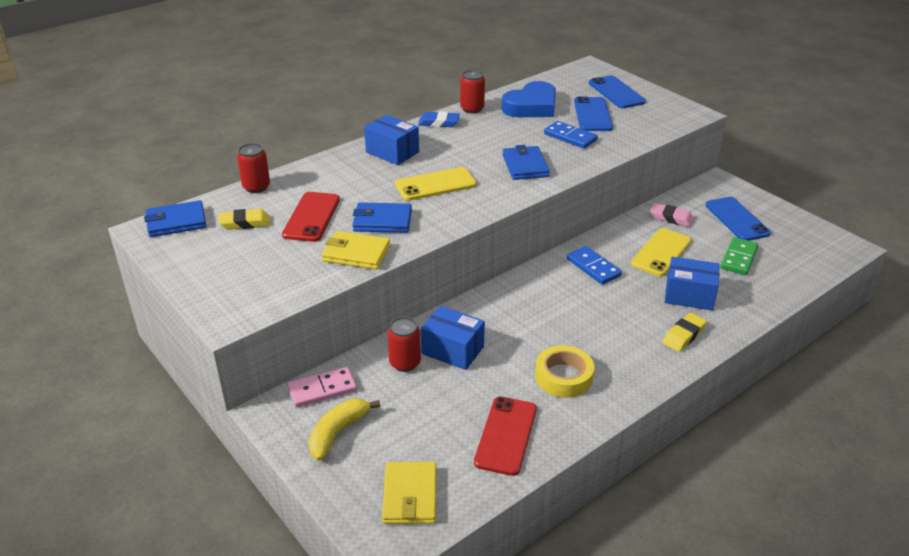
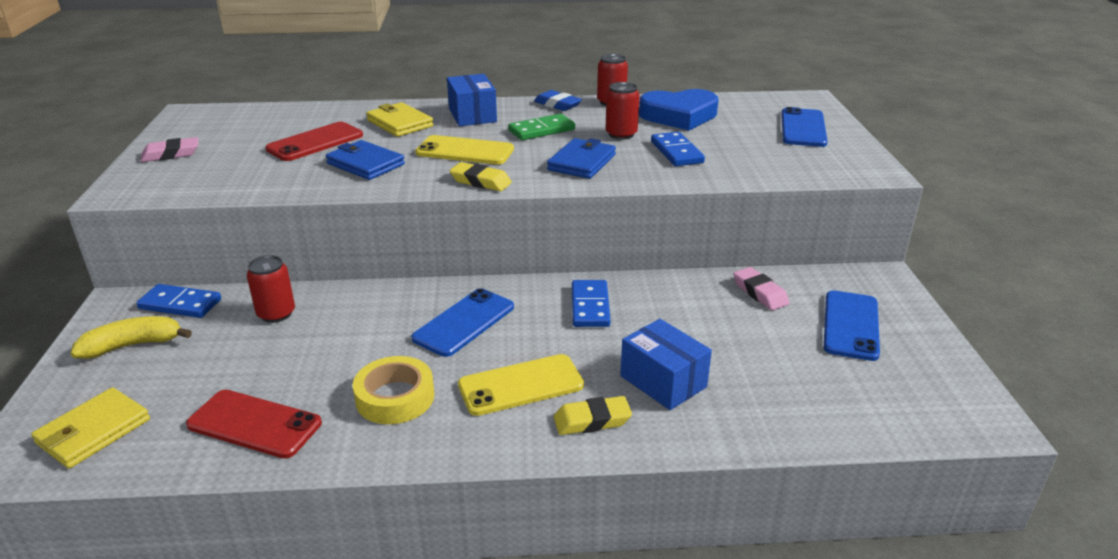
camera: 35 degrees right, 5 degrees down
blue wallet [144,200,206,237] -> none
yellow eraser [219,209,270,230] -> yellow eraser moved to [450,162,512,191]
red can [237,143,270,193] -> red can moved to [606,82,640,140]
pink domino [287,367,357,408] -> blue domino [136,284,221,318]
yellow wallet [322,231,390,269] -> yellow wallet moved to [366,102,434,137]
blue box [421,306,485,370] -> none
red phone [474,397,537,476] -> red phone turned 60 degrees clockwise [186,390,322,458]
blue phone [574,96,613,131] -> blue phone moved to [411,288,514,357]
yellow phone [631,228,691,276] -> yellow phone moved to [458,354,584,416]
green domino [720,237,759,275] -> green domino moved to [508,114,575,140]
none -> pink eraser [141,137,198,162]

